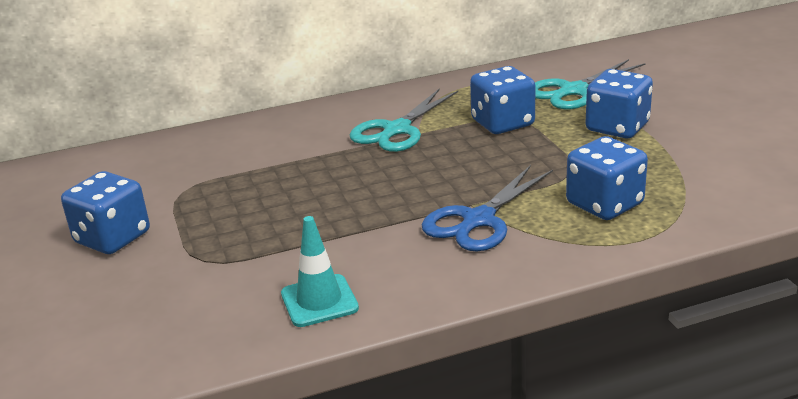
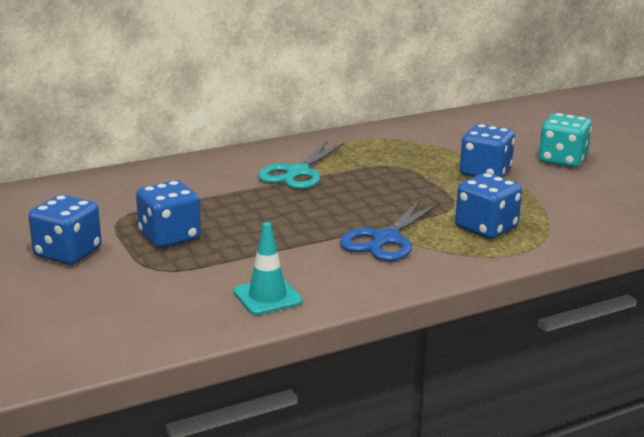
camera: 10 degrees left, 5 degrees down
blue dice [470,66,535,134] -> blue dice moved to [136,180,201,248]
turquoise scissors [535,59,646,109] -> none
none -> turquoise dice [539,113,592,168]

